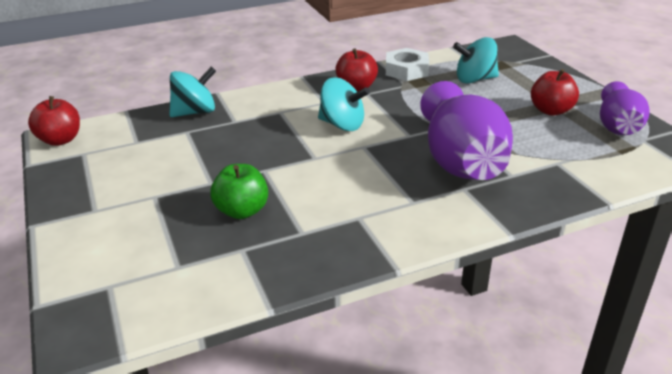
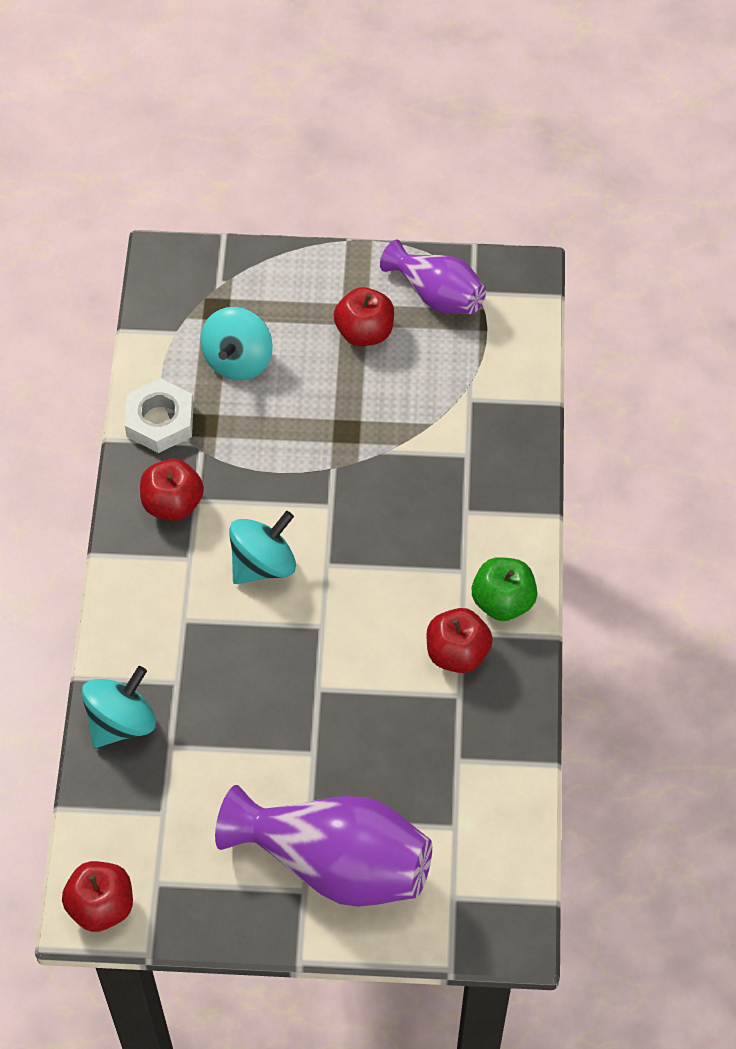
camera: 65 degrees left, 25 degrees up
turquoise spinning top [169,66,216,117] -> turquoise spinning top turned 45 degrees clockwise [82,666,156,748]
green apple [210,164,268,219] -> green apple moved to [472,557,537,621]
purple vase [420,81,513,180] -> purple vase moved to [215,785,432,907]
none -> red apple [426,608,493,673]

